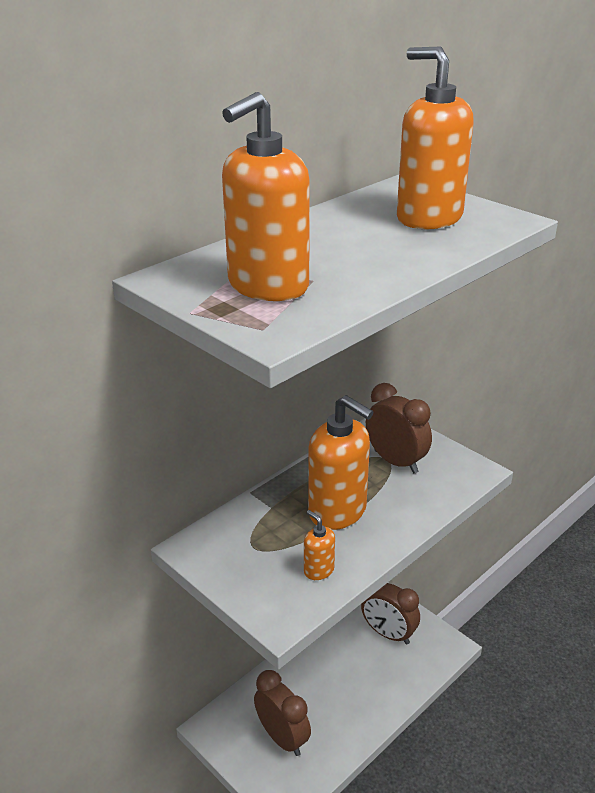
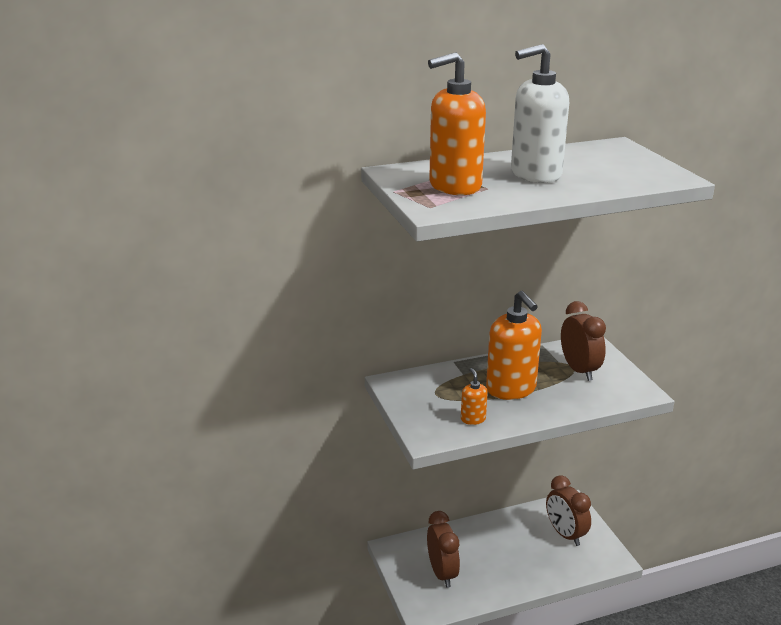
camera: 25 degrees right, 5 degrees down
orange soap dispenser [397,47,474,229] -> none
none -> white soap dispenser [511,44,569,183]

